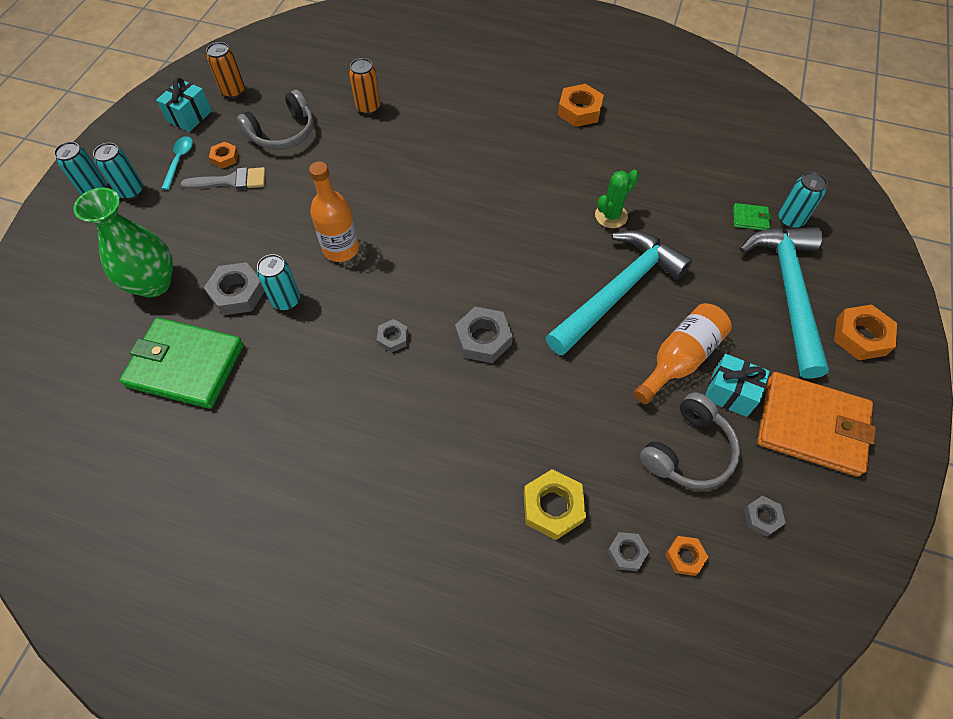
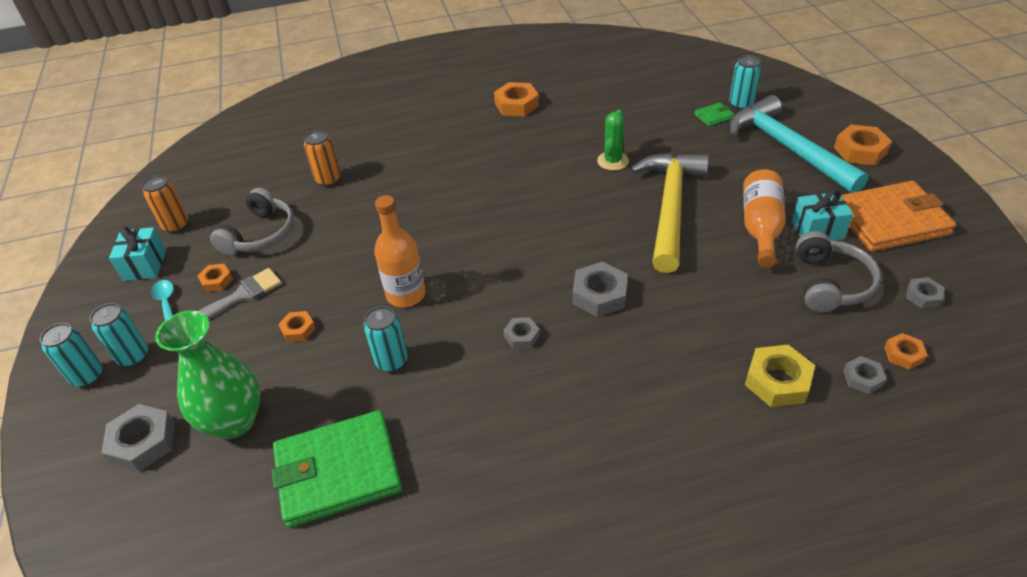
camera: 30 degrees left, 15 degrees down
grey nut [204,262,265,315] -> grey nut moved to [101,404,175,472]
turquoise hammer [546,230,692,356] -> yellow hammer [630,153,709,273]
none -> orange nut [278,311,316,342]

